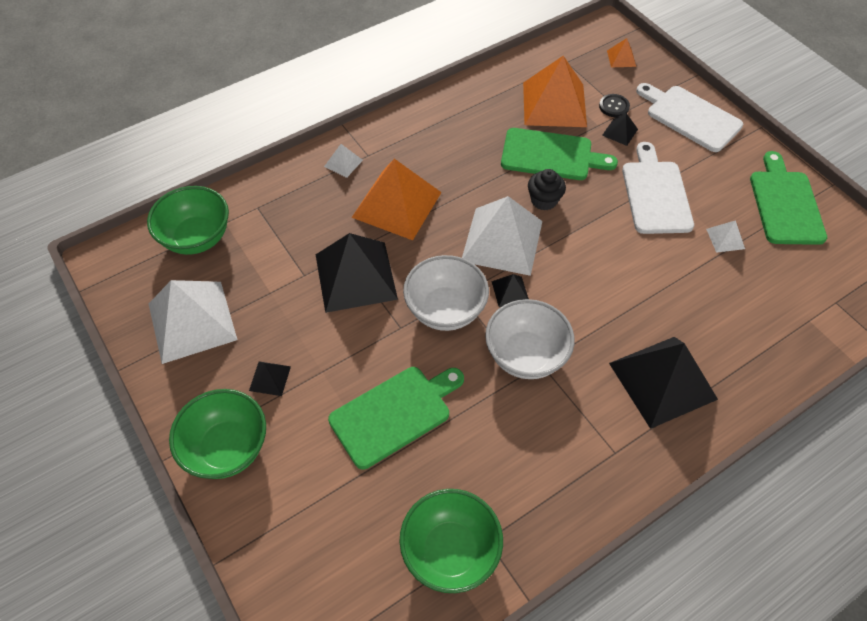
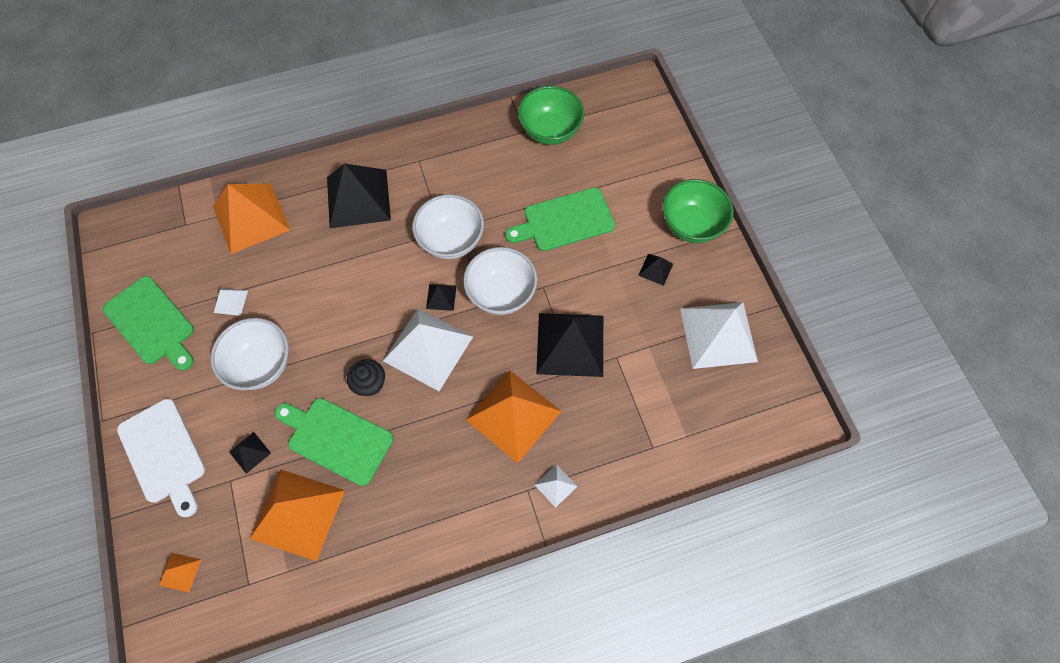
camera: 165 degrees left, 10 degrees up
green bowl [147,186,229,255] -> none
black button [599,94,630,117] -> none
white cutting board [622,142,694,234] -> white bowl [210,318,289,390]
green cutting board [750,151,827,245] -> green cutting board turned 60 degrees counterclockwise [103,276,194,371]
none -> orange pyramid [213,184,290,254]

